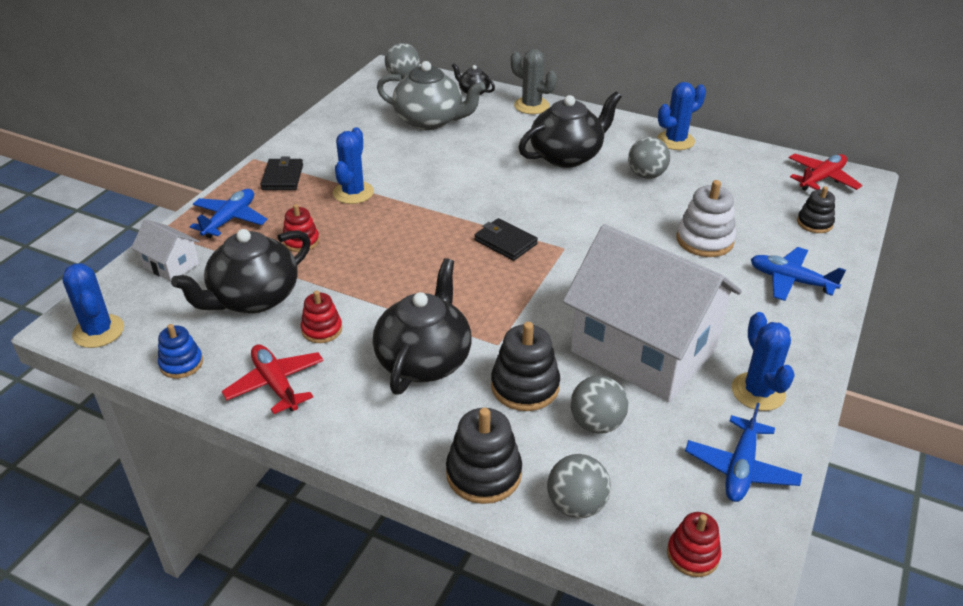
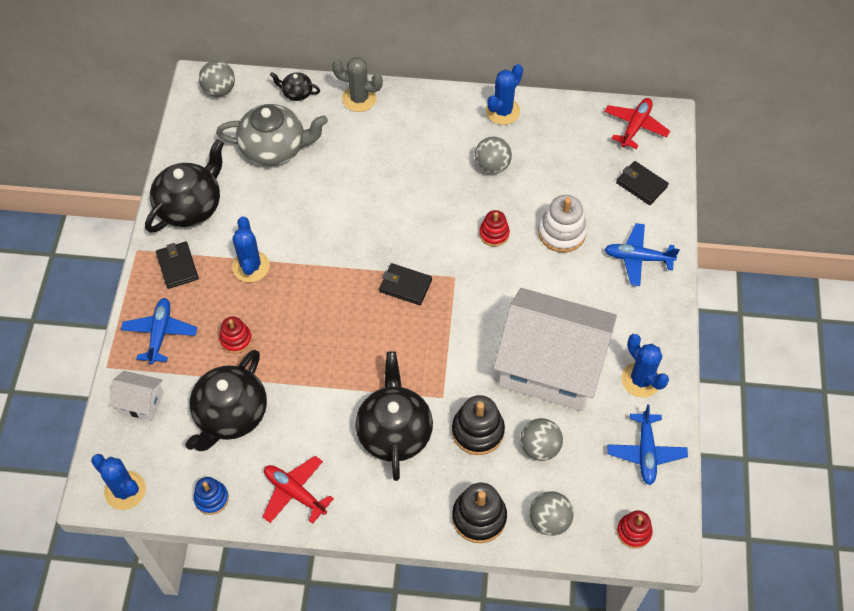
camera: 20 degrees left, 20 degrees up
red stacking toy [301,290,342,343] -> red stacking toy moved to [479,210,510,247]
black teapot [518,91,622,168] -> black teapot moved to [145,139,224,233]
black stacking toy [797,186,835,233] -> black wallet [616,161,669,205]

